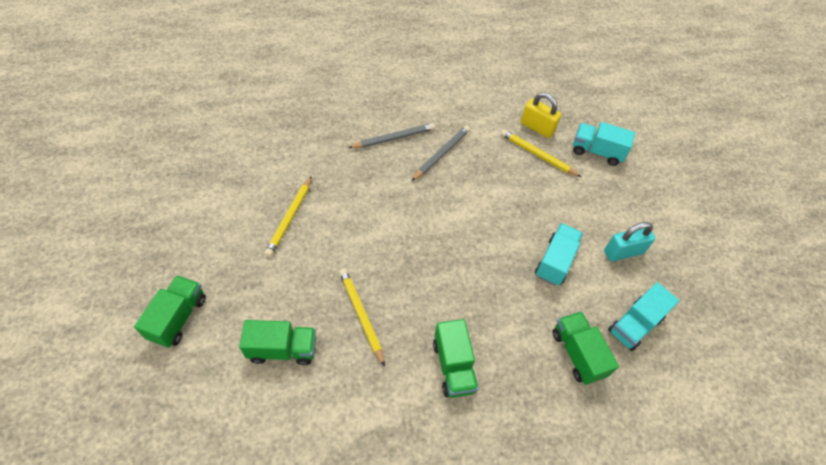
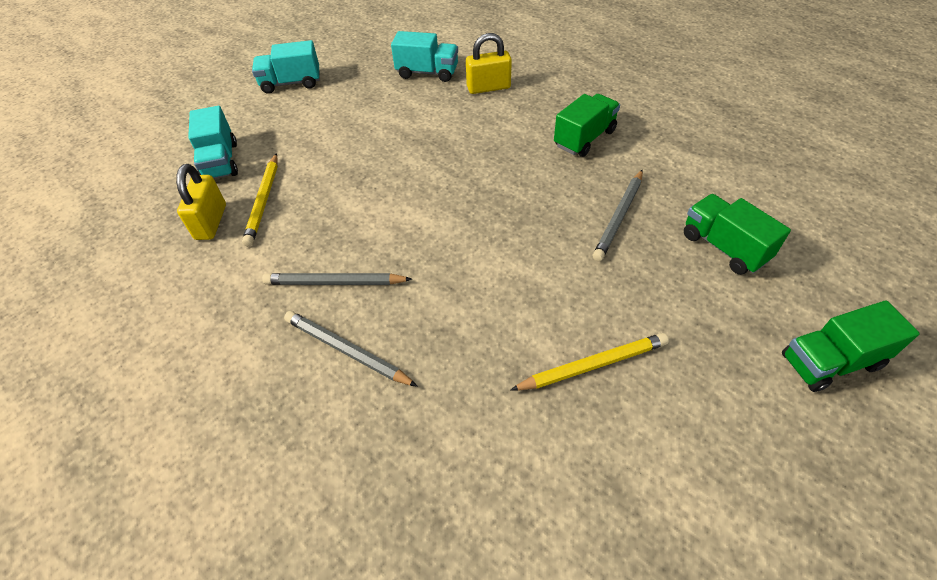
camera: 120 degrees left, 5 degrees down
yellow pencil [339,268,385,367] -> grey pencil [593,170,643,261]
turquoise truck [535,223,583,286] -> turquoise truck moved to [252,40,320,94]
green truck [552,311,619,385] -> yellow padlock [466,33,512,94]
turquoise padlock [604,222,655,262] -> none

